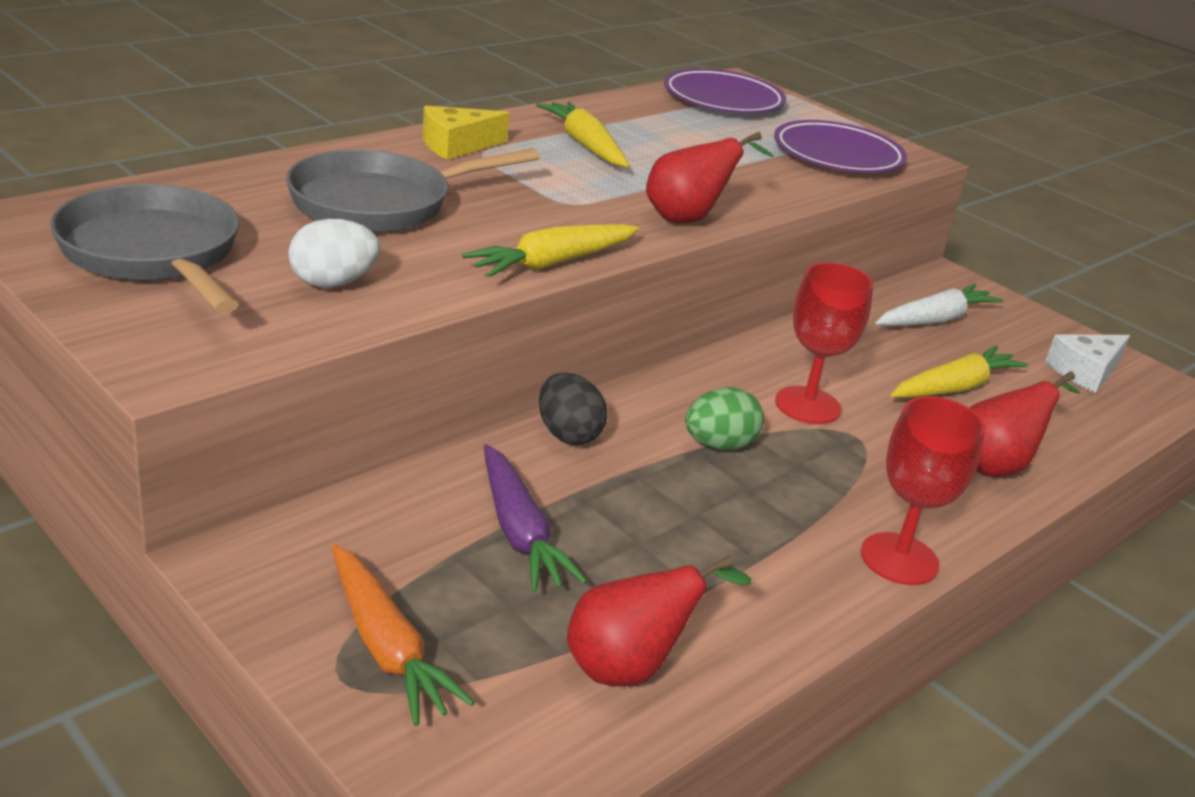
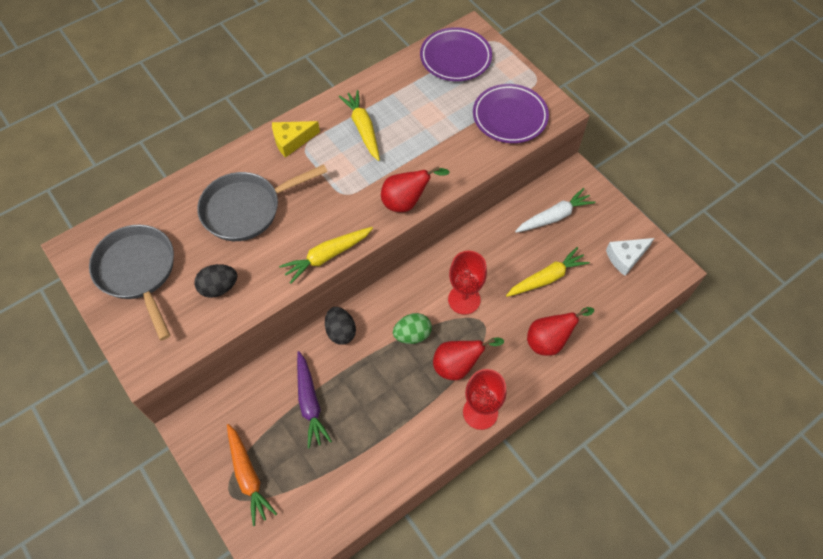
camera: 10 degrees right, 30 degrees up
white egg [288,219,380,288] -> black egg [194,264,237,298]
red pear [567,556,751,686] -> red pear moved to [433,337,504,380]

